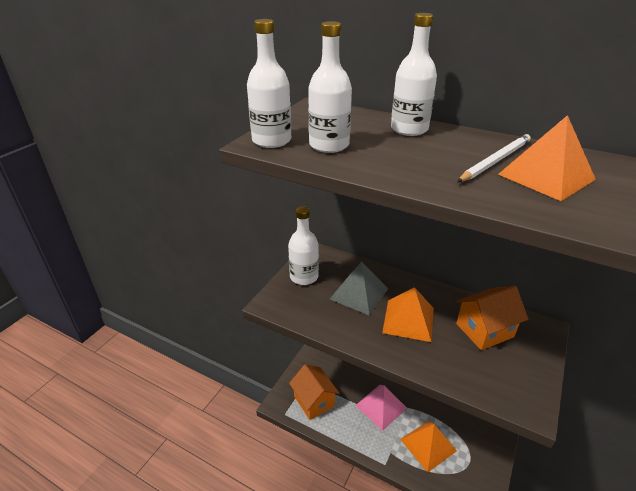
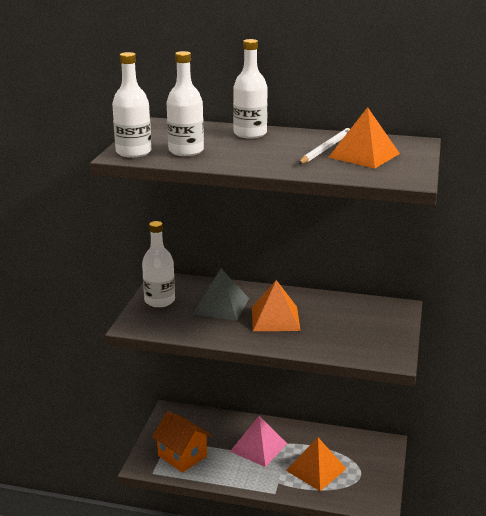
camera: 15 degrees left, 10 degrees down
orange house [456,286,528,350] -> none

